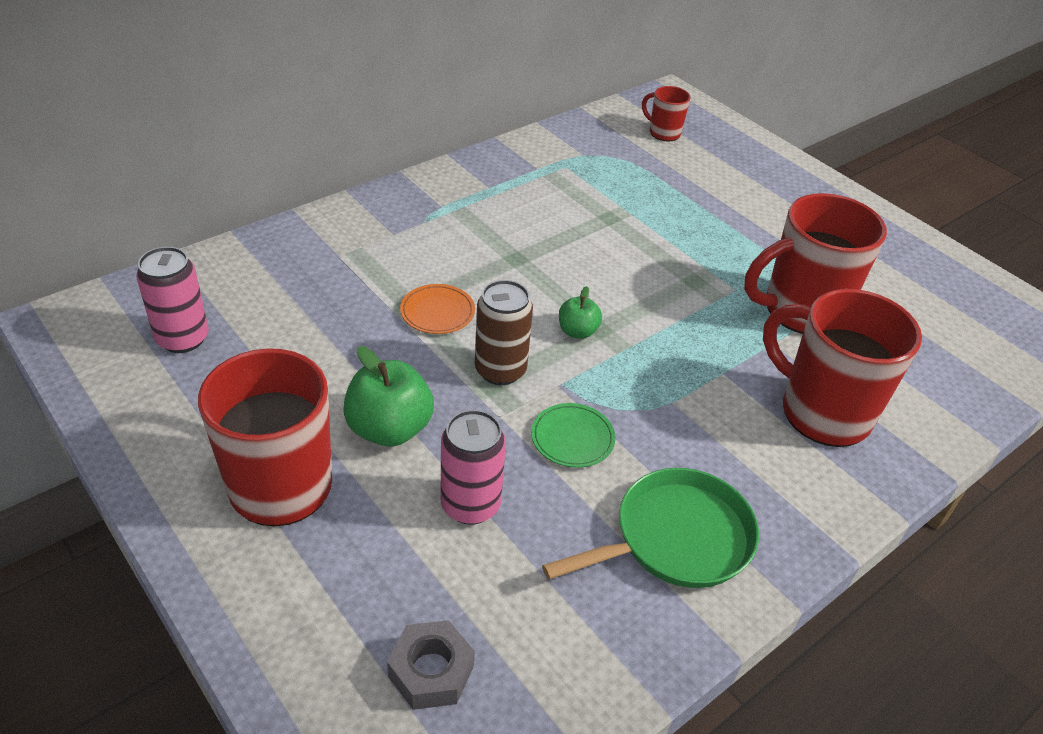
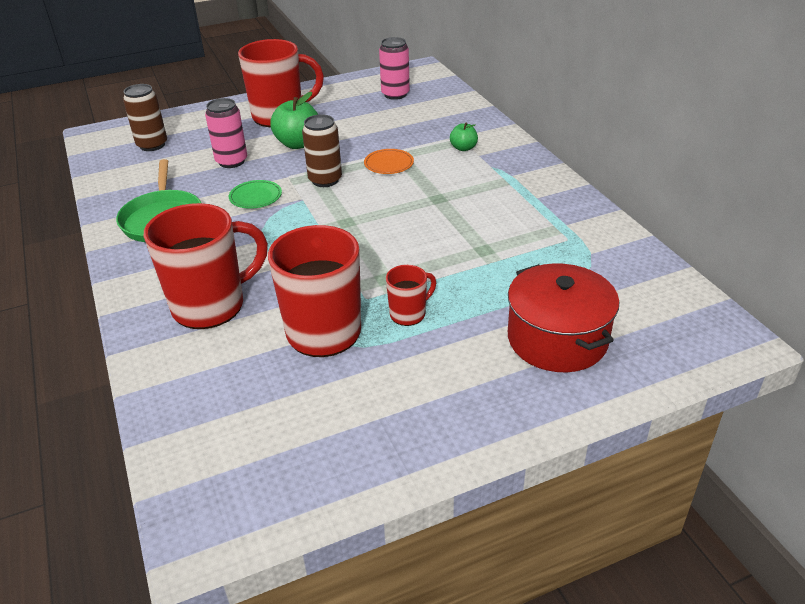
camera: 110 degrees right, 5 degrees down
grey nut [387,620,475,710] -> brown can [123,84,167,151]
green apple [559,286,602,339] -> green apple moved to [450,123,478,151]
red mug [642,86,691,142] -> red mug moved to [386,265,436,326]
none -> red pot [508,263,619,372]

